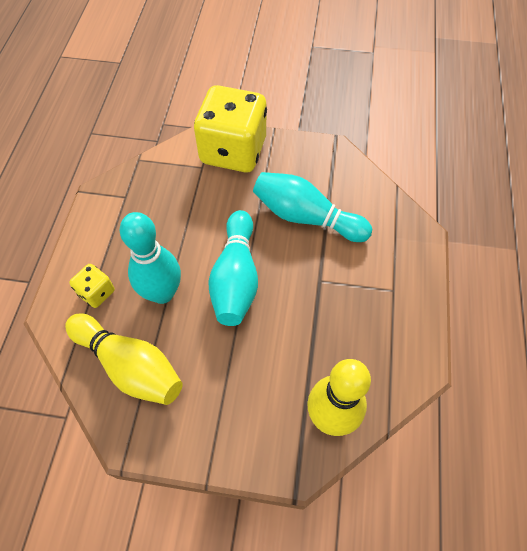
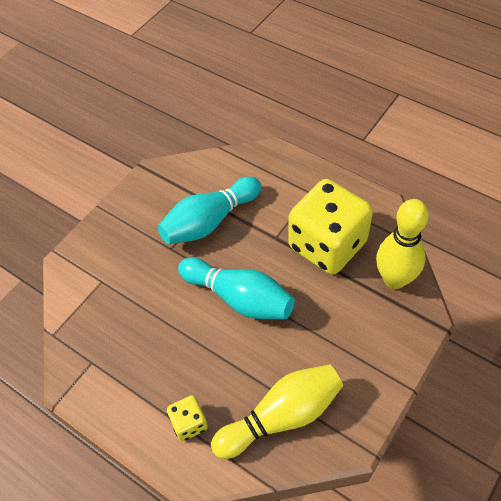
camera: 60 degrees left, 5 degrees down
turquoise bowling pin [120,212,181,304] -> none
yellow dice [194,85,267,172] -> yellow dice moved to [288,179,373,275]

